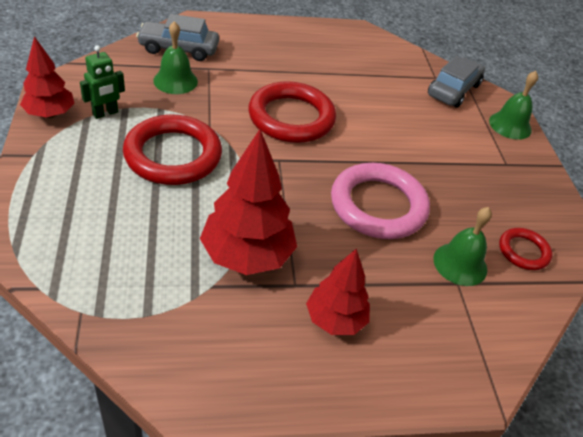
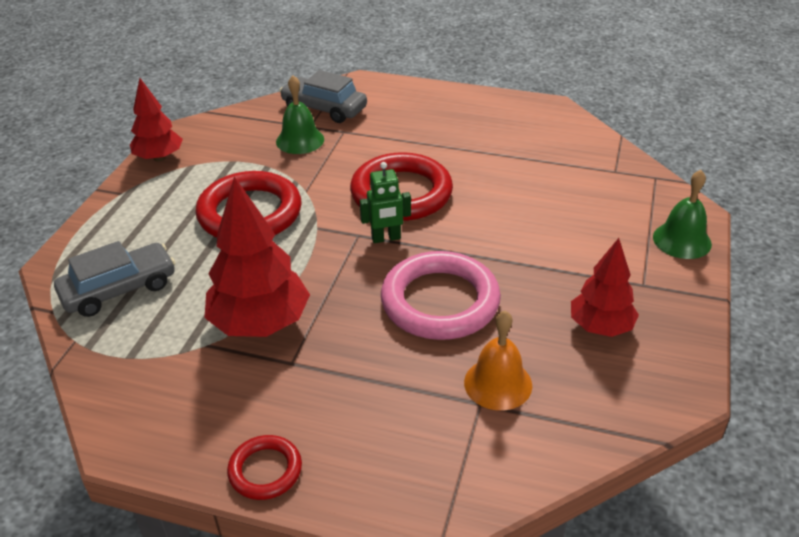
camera: 30 degrees right, 5 degrees down
green robot [80,45,125,119] -> green robot moved to [360,162,411,243]
red tree [306,248,370,335] -> red tree moved to [571,238,639,337]
grey car [428,55,485,108] -> grey car moved to [54,241,176,317]
green bell [433,207,492,286] -> orange bell [464,311,532,411]
red ring [499,228,552,270] -> red ring moved to [227,435,302,500]

